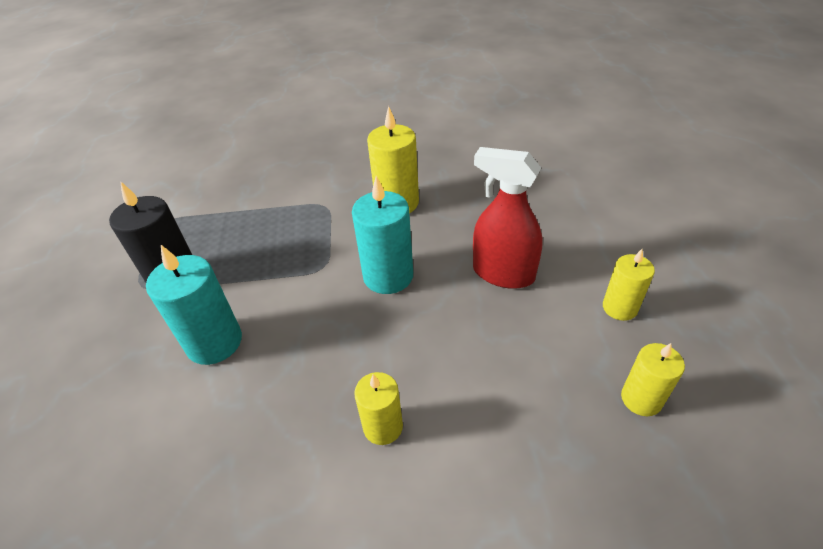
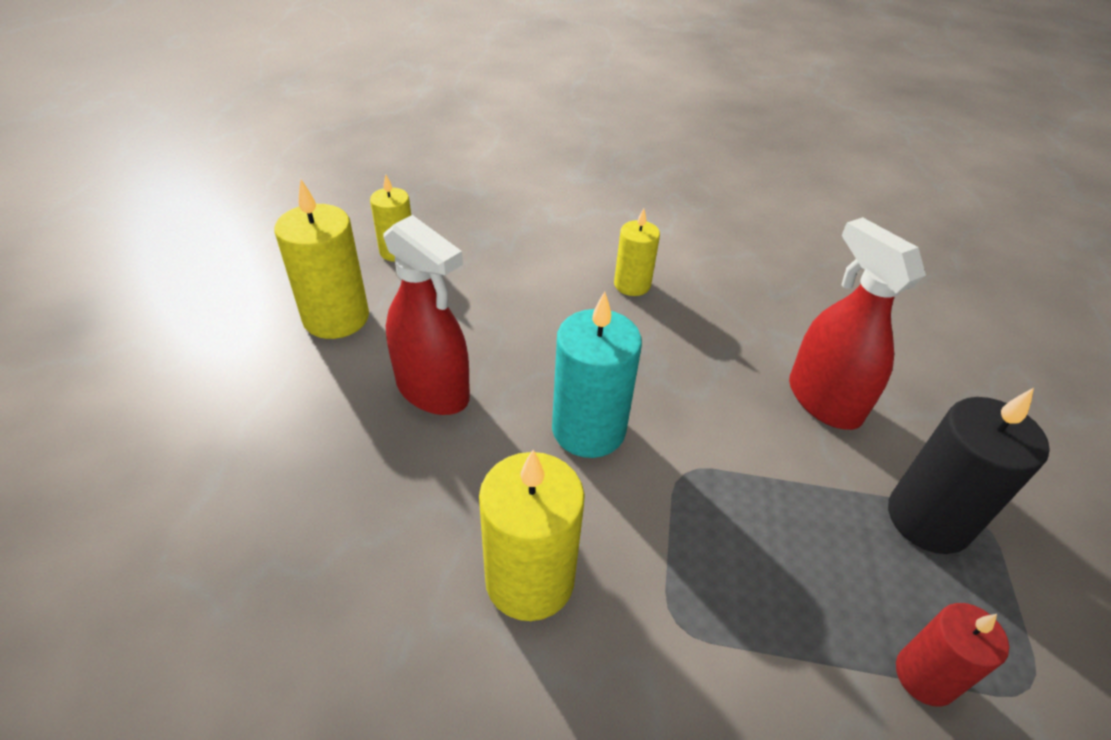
camera: 170 degrees left, 0 degrees up
turquoise candle [146,245,242,365] -> red spray bottle [789,217,926,430]
yellow candle [603,249,655,321] -> yellow candle [275,180,369,339], size x1.62
none -> red candle [896,603,1009,707]

